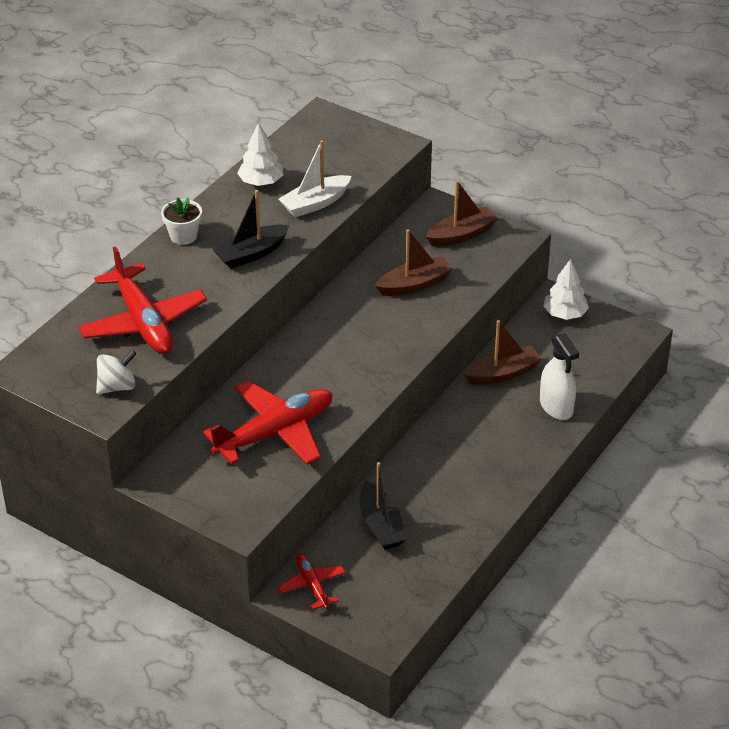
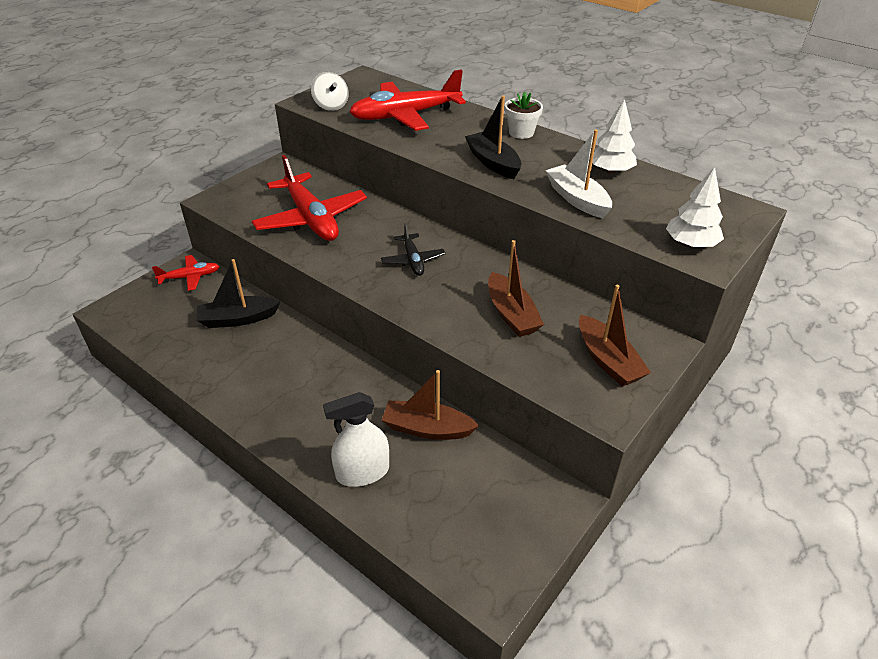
camera: 95 degrees right, 0 degrees up
brown boat [463,320,542,385] -> brown boat turned 120 degrees clockwise [382,370,479,440]
white tree [543,259,589,320] -> white tree moved to [666,167,724,248]
none -> black plane [381,223,445,276]

